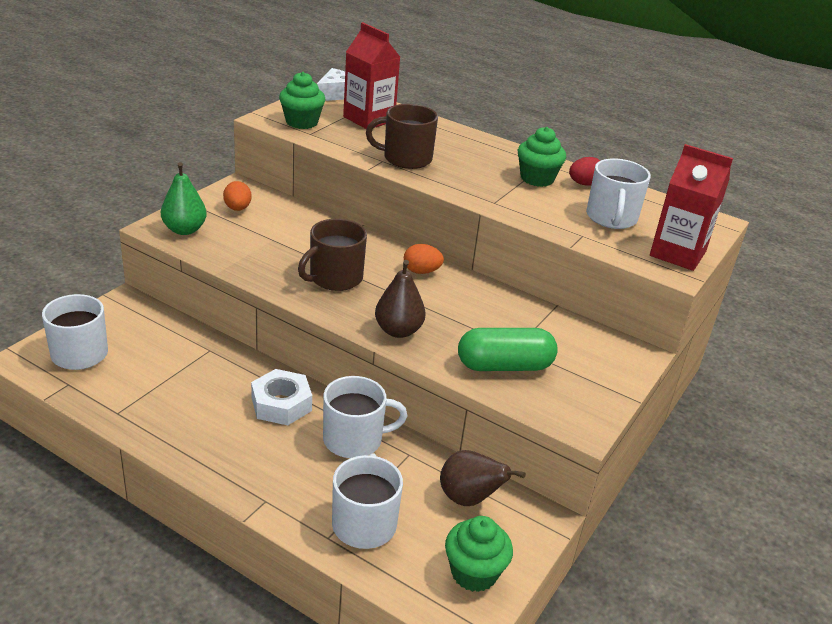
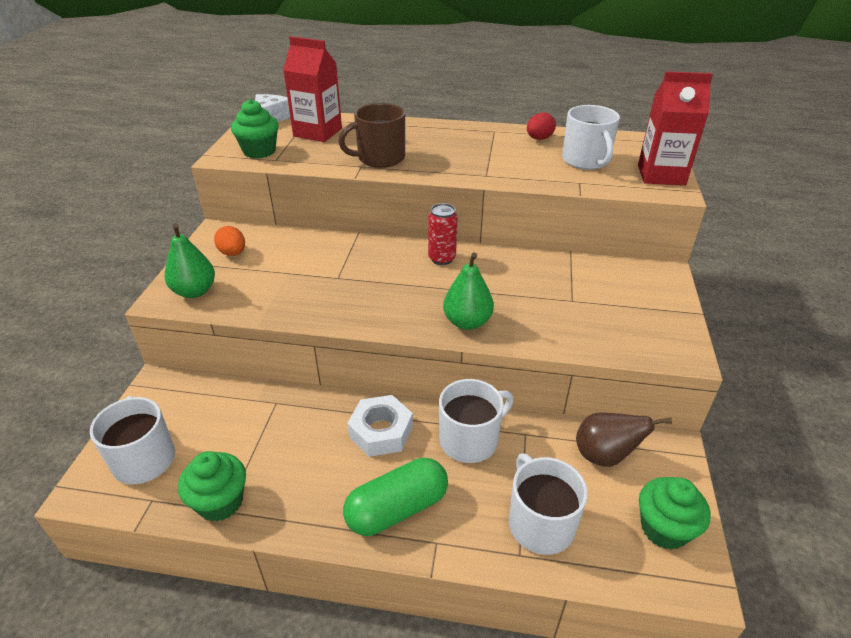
camera: 20 degrees left, 5 degrees up
brown mug [298,219,367,291] -> none
brown pear [375,260,426,338] -> green pear [443,253,494,330]
orange egg [404,244,444,274] -> red can [428,203,458,265]
green capsule [458,328,558,371] -> green capsule moved to [343,458,448,536]
green cupcake [518,127,566,187] -> green cupcake moved to [178,451,246,521]

